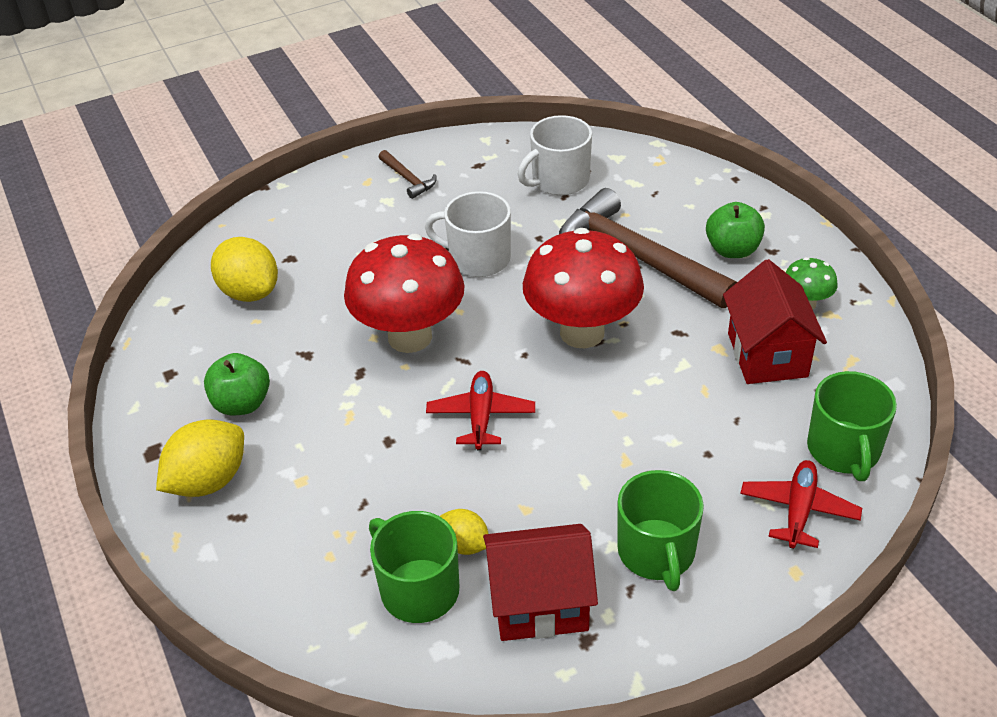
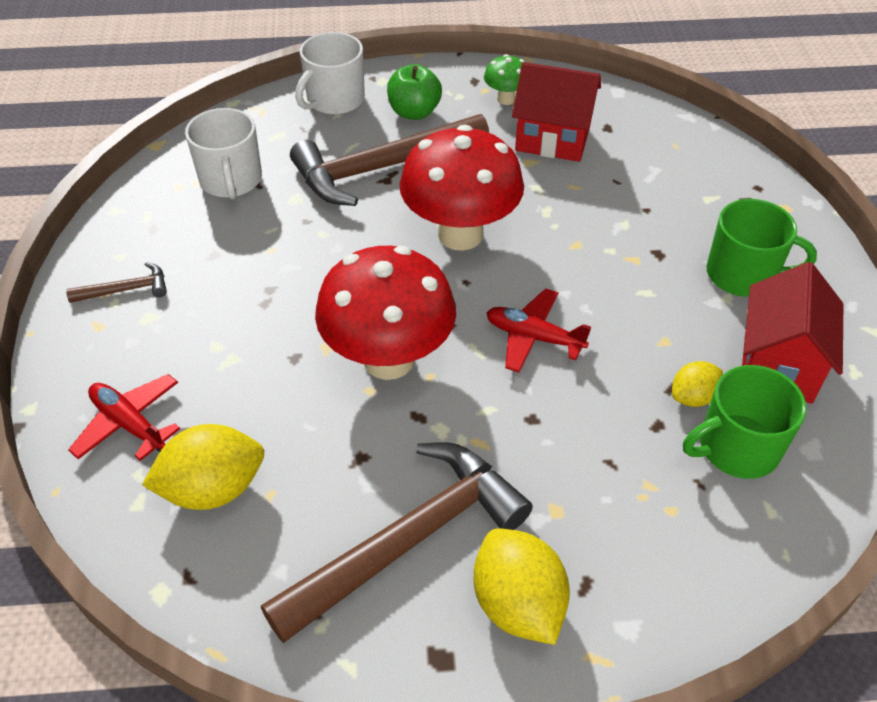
camera: 70 degrees left, 5 degrees up
green apple [204,353,270,415] -> brown hammer [261,442,533,643]
white mug [425,191,511,277] -> white mug moved to [295,32,365,115]
red plane [740,460,862,549] -> red plane moved to [68,374,180,461]
green mug [807,371,897,481] -> none

